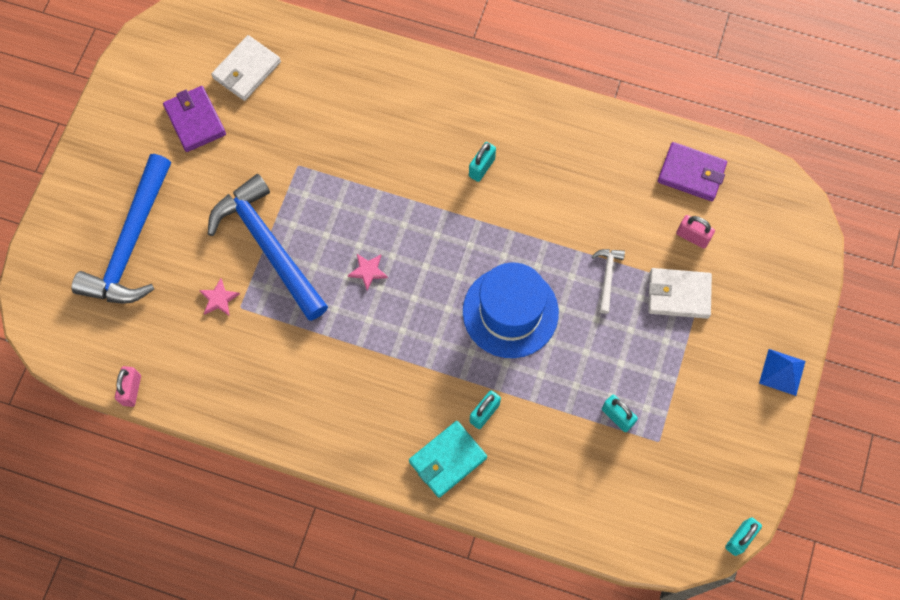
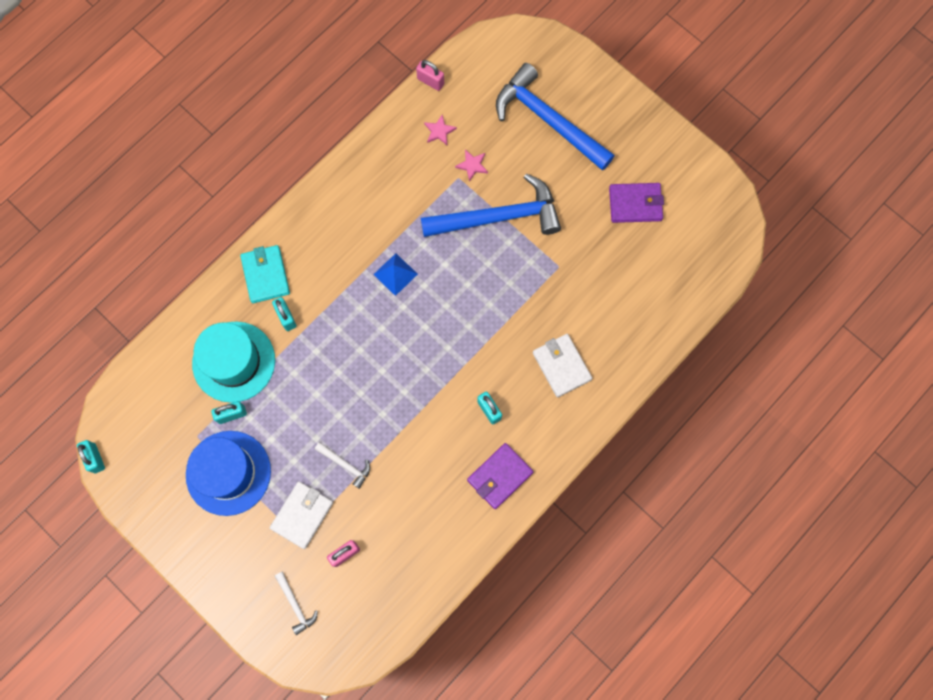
camera: 115 degrees right, 5 degrees up
white wallet [211,35,281,101] -> white wallet moved to [533,334,592,397]
pink star [348,254,388,291] -> pink star moved to [424,115,457,145]
blue hat [463,262,559,358] -> blue hat moved to [186,431,271,516]
purple wallet [658,142,727,201] -> purple wallet moved to [467,443,534,509]
blue pyramid [759,349,806,396] -> blue pyramid moved to [373,253,418,296]
none -> turquoise hat [192,321,275,403]
none -> white hammer [275,571,318,635]

